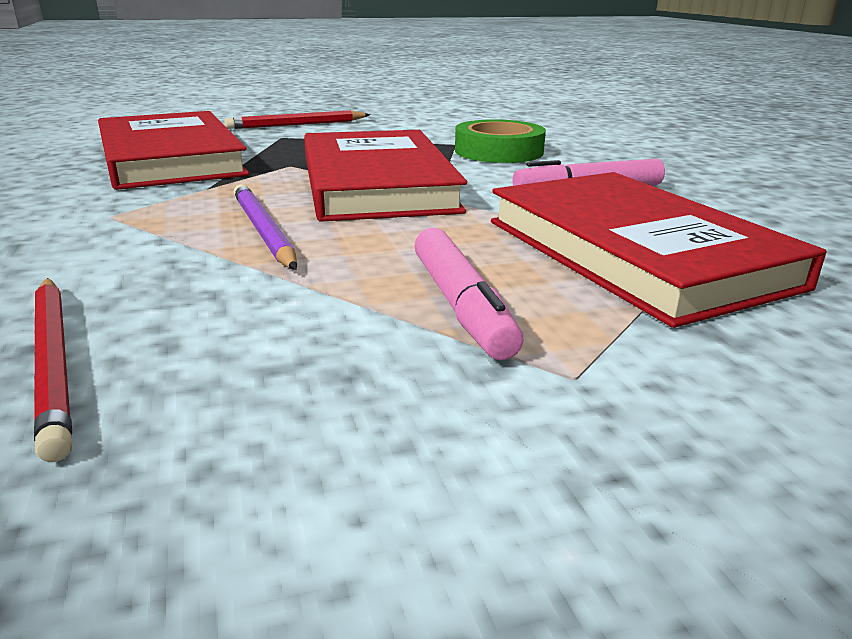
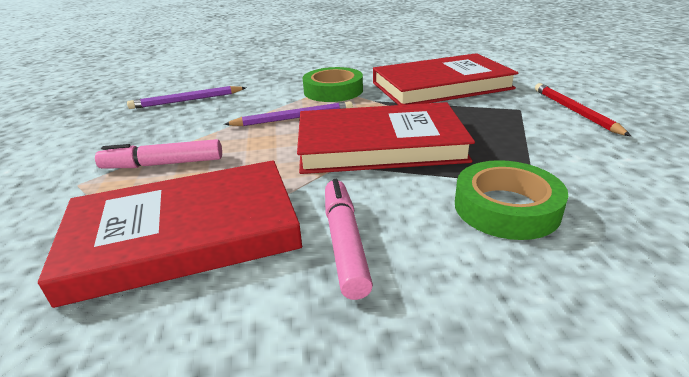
camera: 100 degrees right, 5 degrees up
red pencil [34,278,72,462] -> purple pencil [127,86,246,109]
none -> green tape [303,67,363,102]

